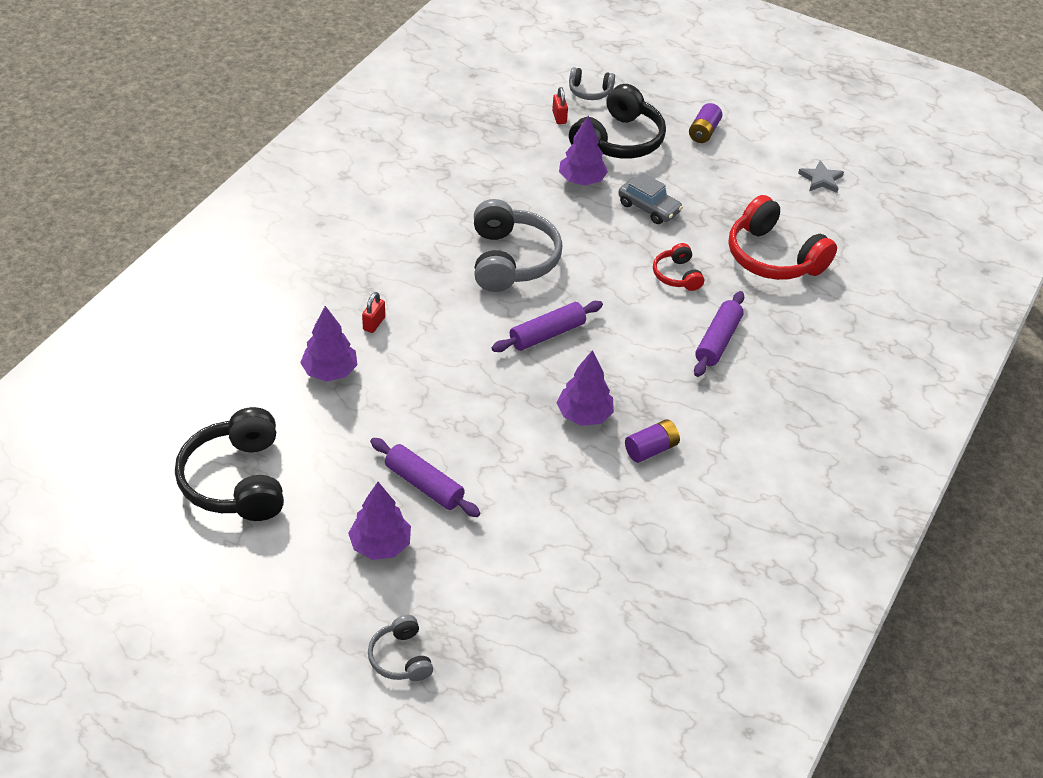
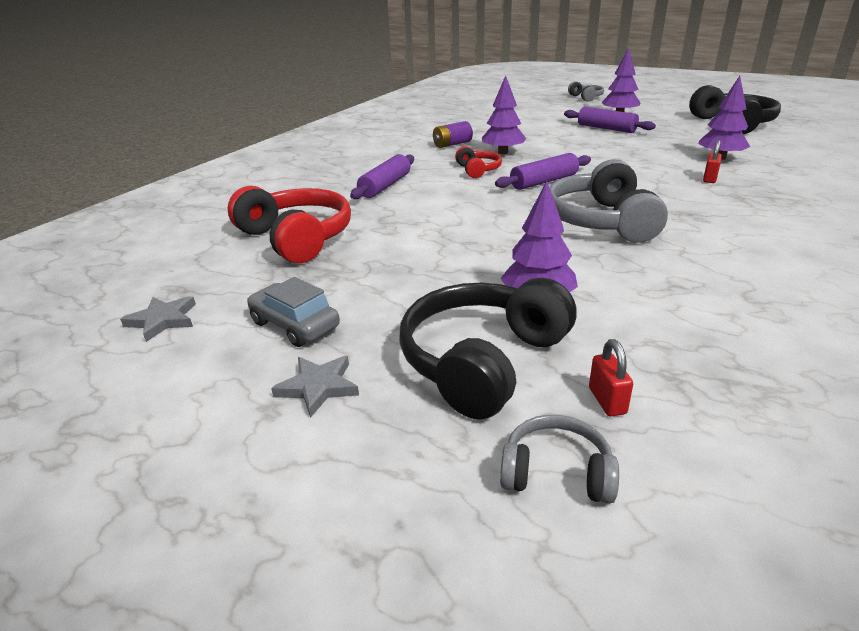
camera: 175 degrees left, 15 degrees down
grey car [618,173,683,224] -> grey car moved to [247,277,340,347]
red headphones [653,243,704,291] -> red headphones moved to [455,146,502,178]
purple battery [689,103,722,143] -> grey star [271,356,359,418]

